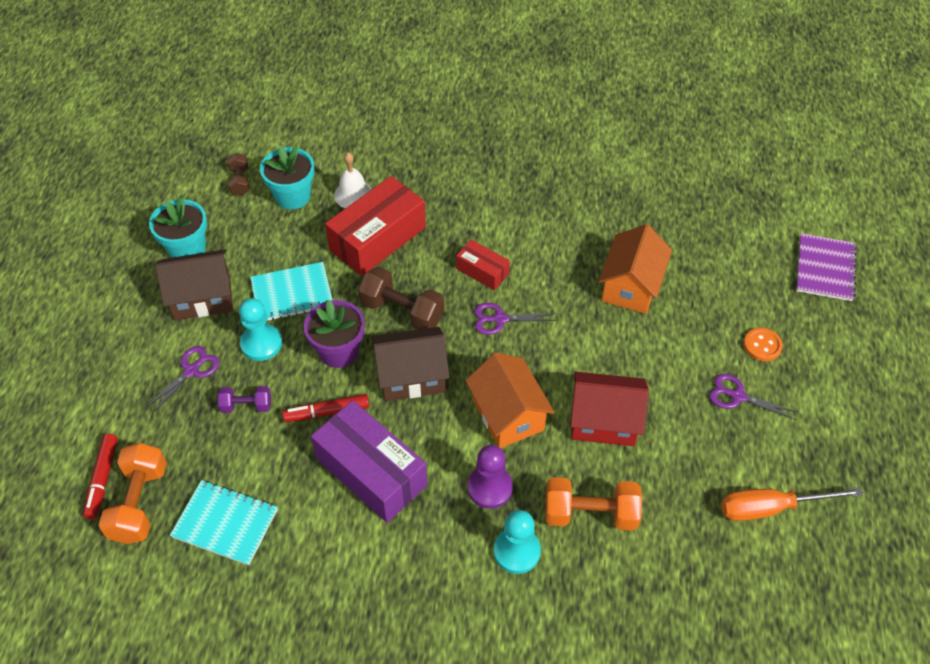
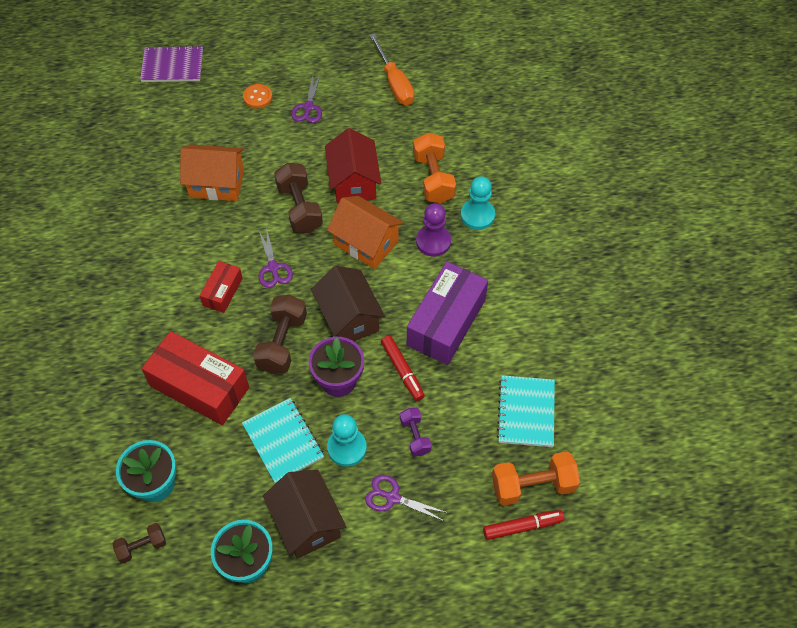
camera: 105 degrees left, 5 degrees up
white bell [334,153,372,208] -> none
orange house [465,352,555,448] -> orange house turned 75 degrees clockwise [327,196,404,269]
none -> brown dumbbell [274,163,323,233]

